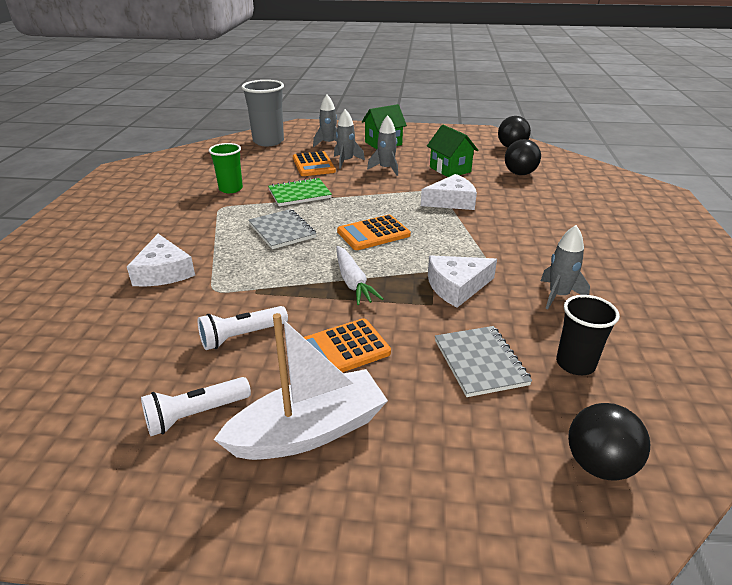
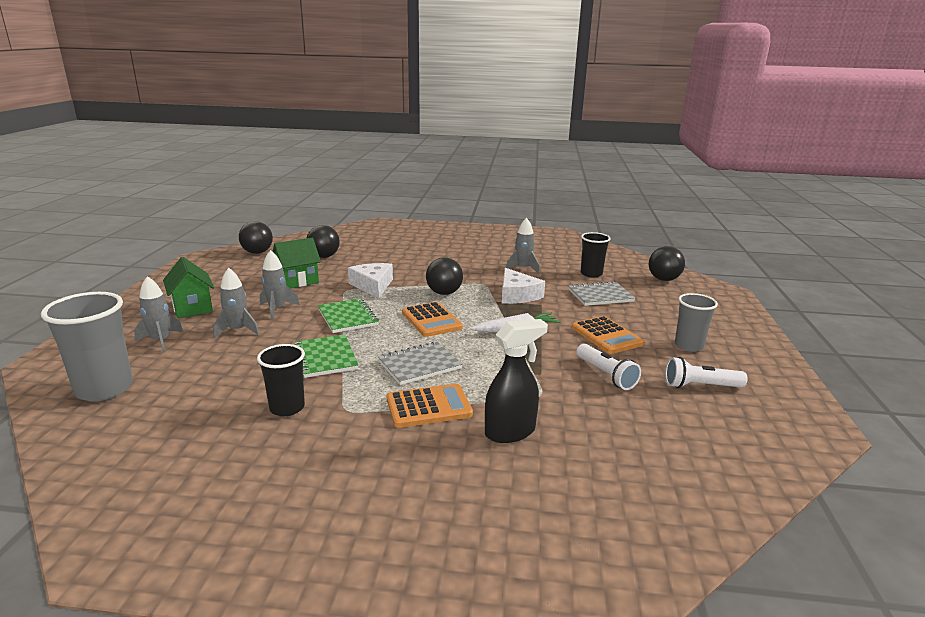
camera: 90 degrees left, 10 degrees down
white cheese [127,234,195,287] -> black spray bottle [485,319,548,443]
white flashlight [141,377,251,436] -> white flashlight turned 120 degrees clockwise [665,357,748,388]
green cup [209,143,243,193] -> black cup [257,344,305,416]
white boat [213,313,388,460] -> grey cup [675,293,718,352]
orange calculator [293,151,336,176] -> orange calculator moved to [387,384,473,428]
none -> green notebook [318,298,379,333]
none -> black ball [426,257,463,295]

